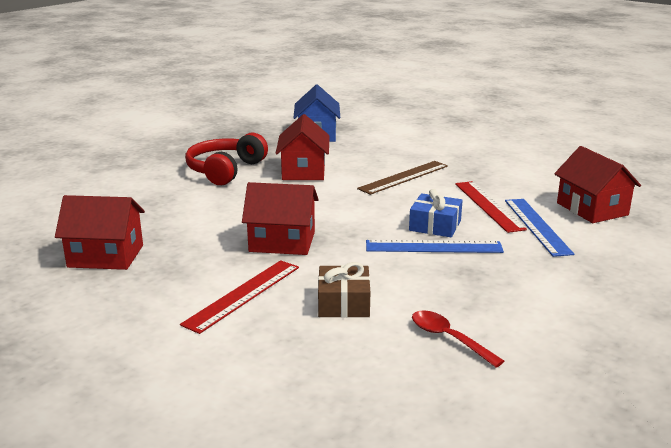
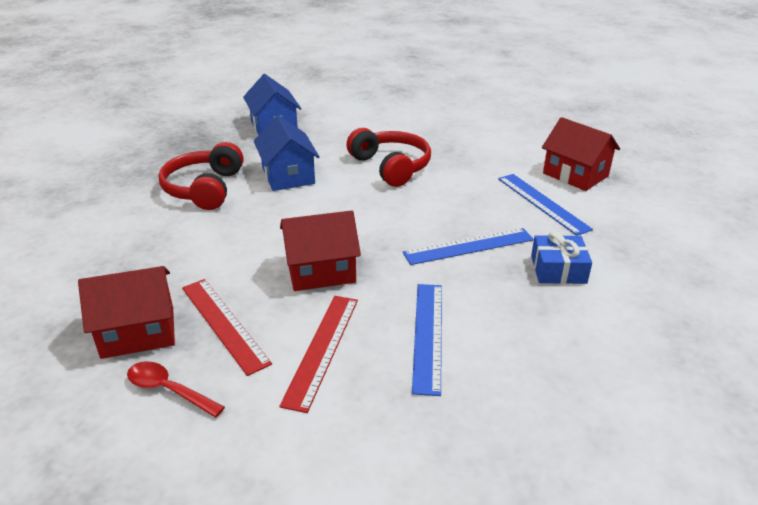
camera: 20 degrees left, 10 degrees up
red house [275,114,330,180] -> blue house [254,115,320,191]
brown gift [318,262,370,318] -> blue ruler [412,284,442,396]
brown ruler [357,161,448,195] -> red headphones [346,128,431,187]
blue gift [409,189,463,237] -> blue gift moved to [531,231,592,284]
red spoon [412,310,504,367] -> red spoon moved to [127,361,225,418]
red ruler [455,181,527,233] -> red ruler moved to [182,279,272,376]

